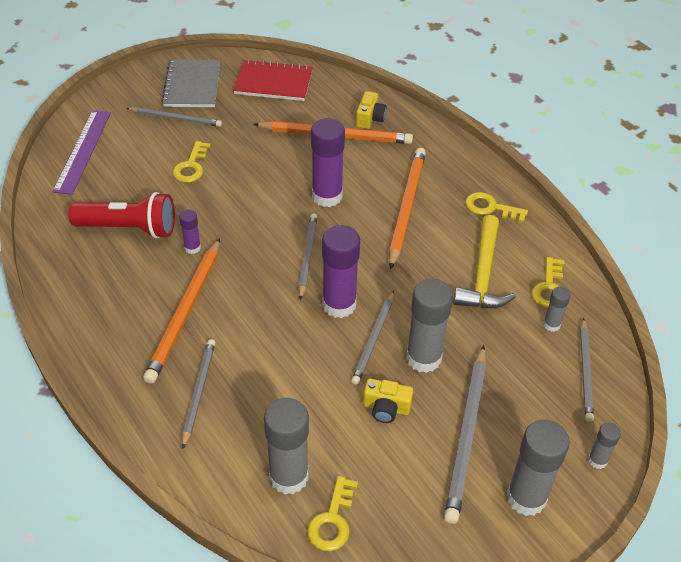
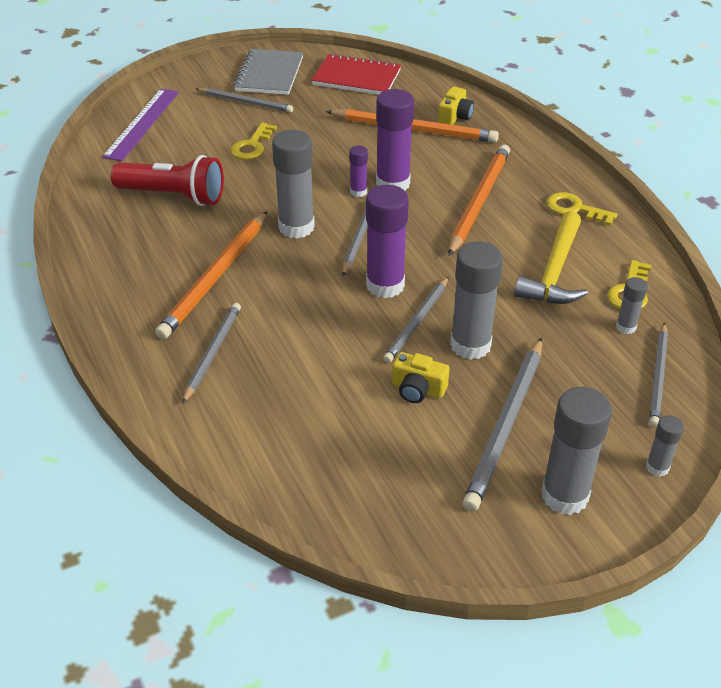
camera: 10 degrees right, 5 degrees down
purple glue stick [179,210,201,254] -> purple glue stick moved to [349,146,368,197]
grey glue stick [264,398,309,495] -> grey glue stick moved to [272,130,315,238]
yellow key [307,476,358,551] -> none

